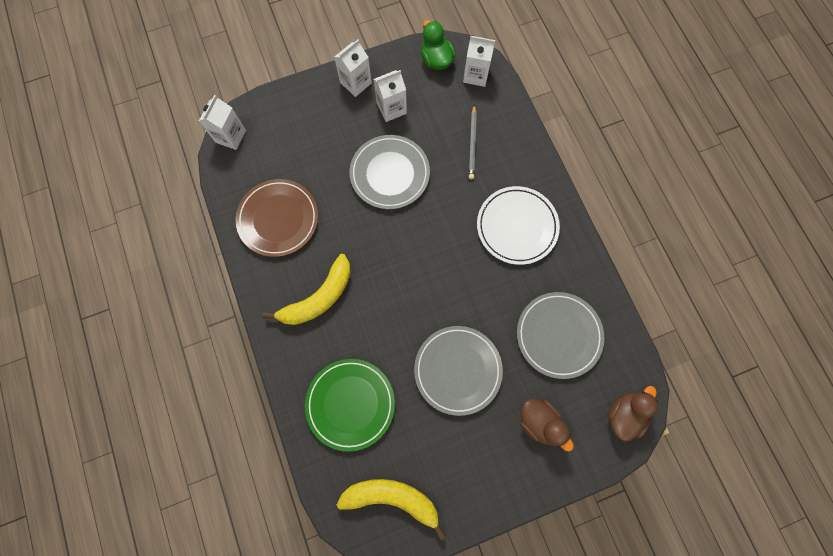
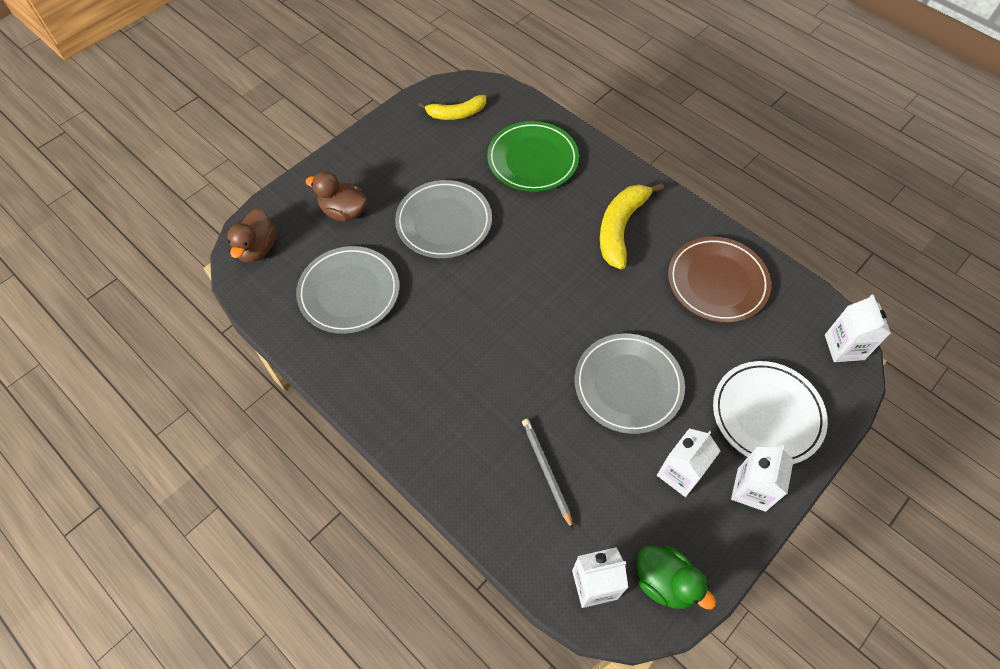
camera: 155 degrees right, 15 degrees down
yellow banana [337,479,446,540] -> yellow banana [418,95,486,120], size x0.66
white plate [477,186,560,265] -> white plate moved to [713,361,828,464]

